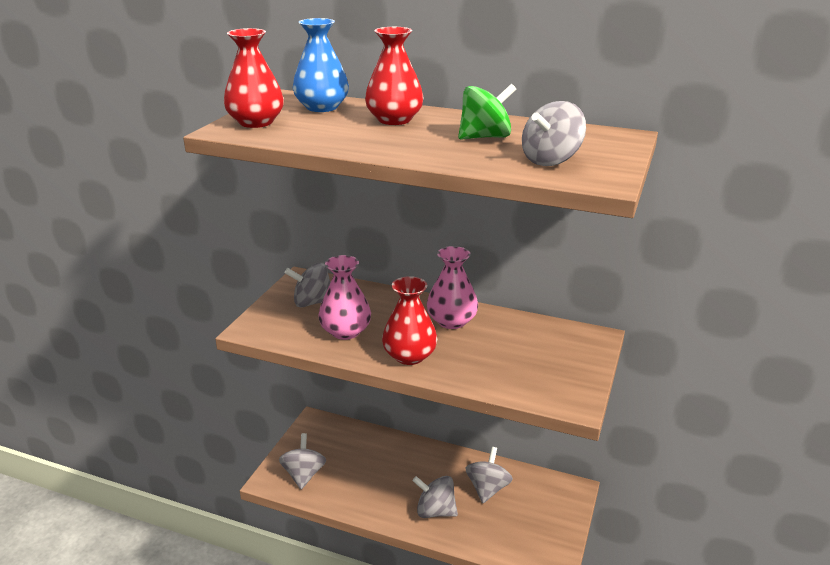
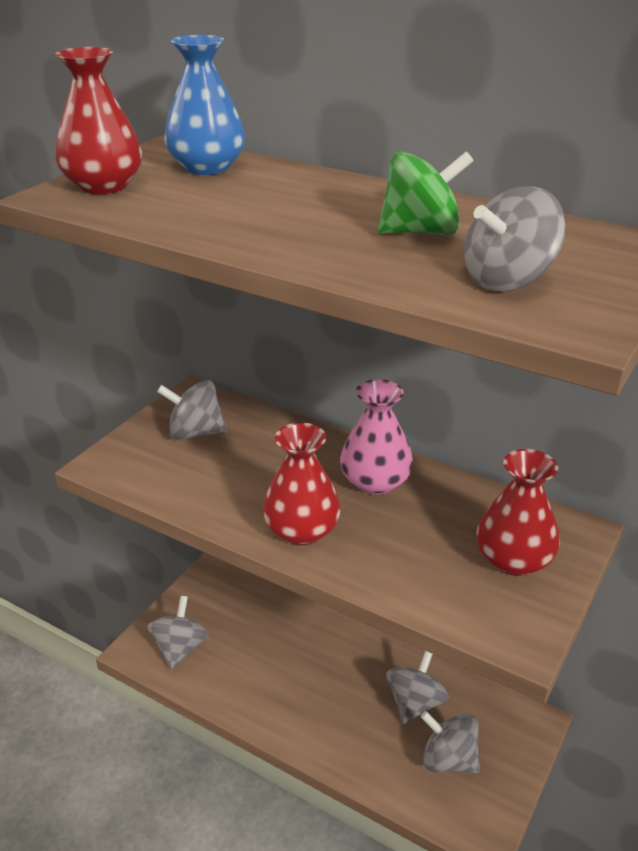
camera: 10 degrees right, 5 degrees up
pink vase [318,255,371,340] -> none
red vase [365,27,424,125] -> red vase moved to [477,449,560,576]
grey spinning top [412,476,458,518] -> grey spinning top moved to [421,711,480,773]

